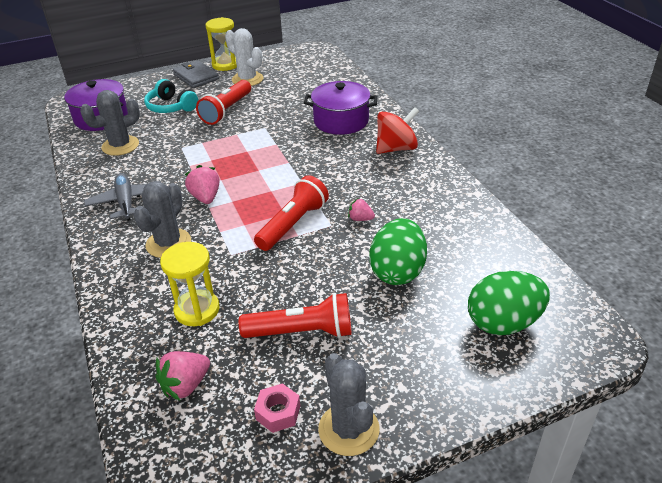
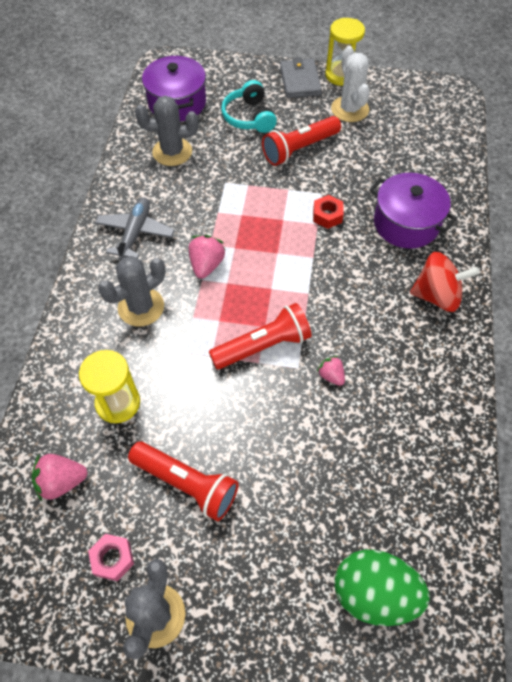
camera: 30 degrees right, 20 degrees up
green egg [369,218,427,285] -> none
none -> red nut [313,195,344,229]

